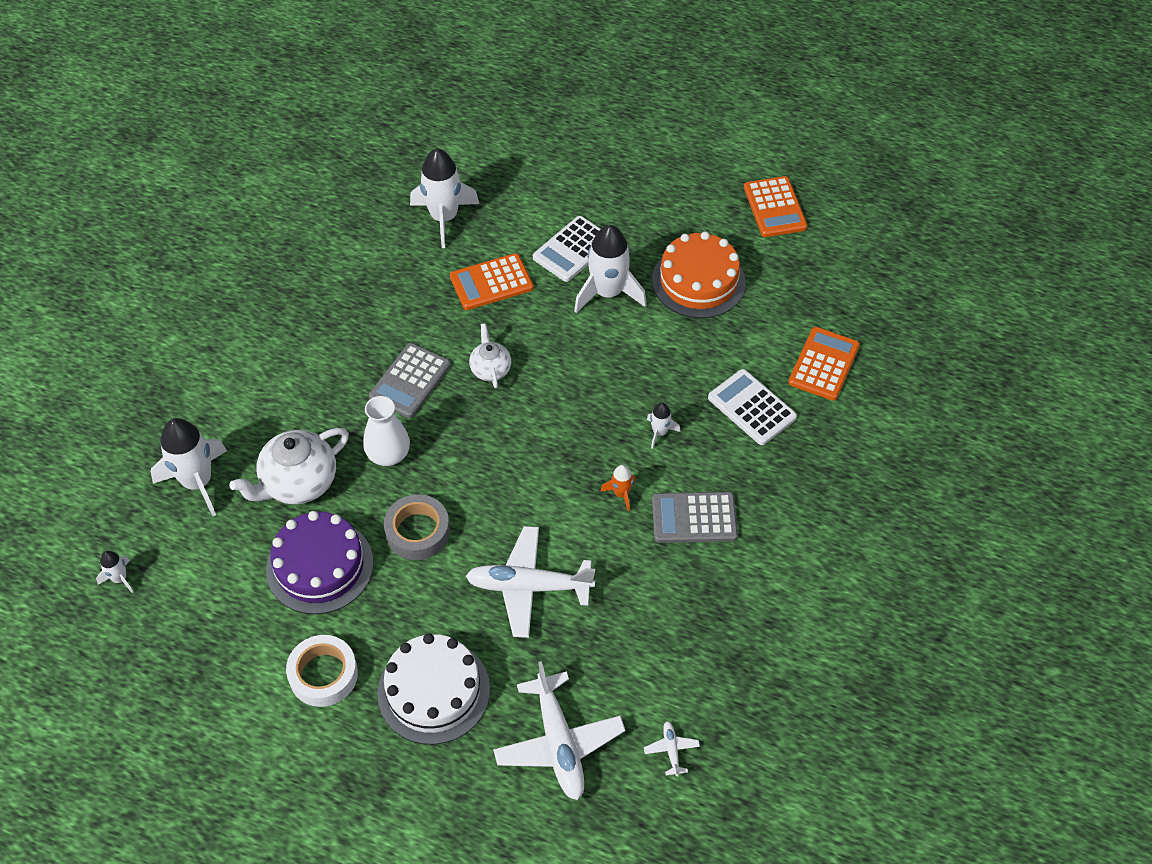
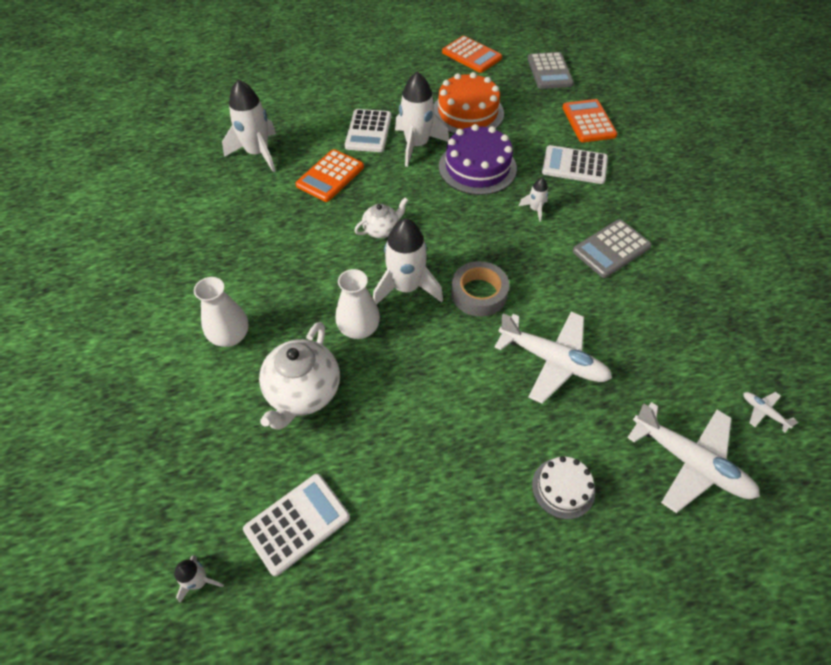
camera: 35 degrees left, 0 degrees up
white rocket [151,418,227,516] -> white rocket moved to [373,218,443,305]
purple cake [266,511,373,614] -> purple cake moved to [439,124,517,195]
white tape [286,635,358,707] -> none
grey calculator [369,343,451,418] -> grey calculator moved to [528,52,574,89]
white cake [377,633,490,745] -> white cake [532,456,595,519], size x0.56
grey tape [384,494,450,560] -> grey tape moved to [451,261,509,317]
white plane [466,526,595,638] -> white plane turned 120 degrees counterclockwise [495,312,612,404]
white teapot [469,323,511,388] -> white teapot turned 105 degrees clockwise [355,197,408,238]
orange rocket [600,465,635,511] -> none
none -> white vase [194,277,249,347]
none -> white calculator [243,474,350,576]

